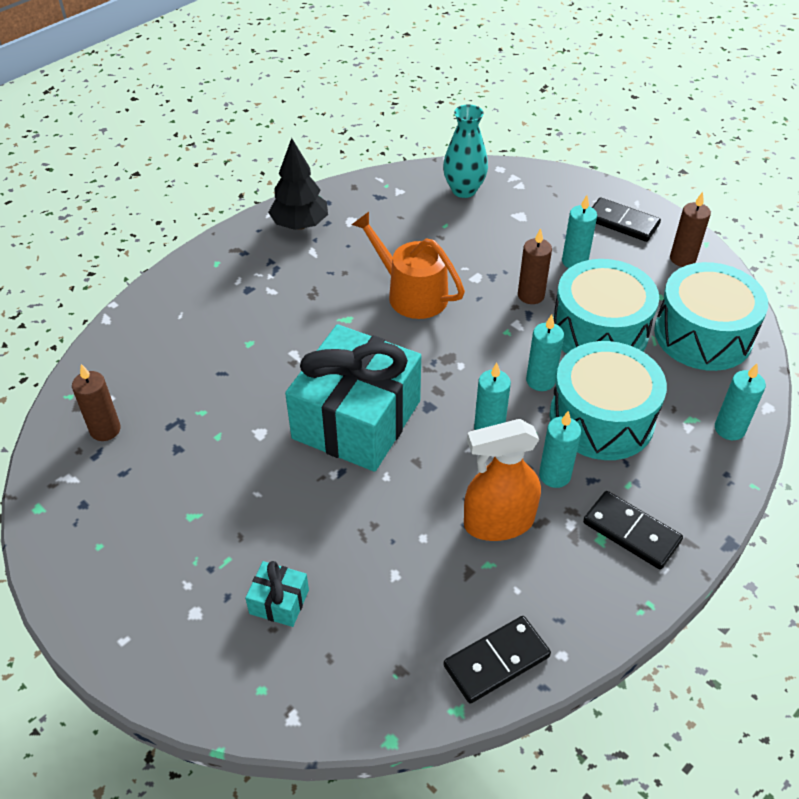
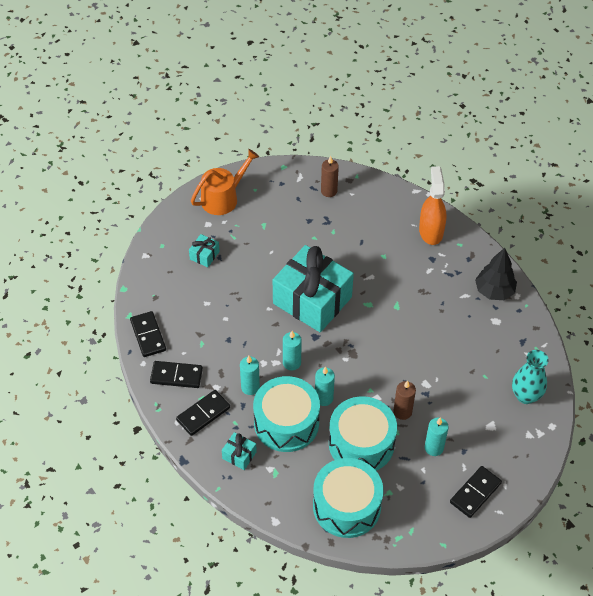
camera: 100 degrees right, 5 degrees up
orange watering can [352,212,465,319] -> orange watering can moved to [191,149,259,215]
orange spray bottle [464,419,541,541] -> orange spray bottle moved to [419,166,447,245]
brown candle [670,192,711,267] -> none
turquoise candle [715,363,766,440] -> none
none -> black domino [150,361,203,388]
none -> turquoise gift [222,432,257,470]

